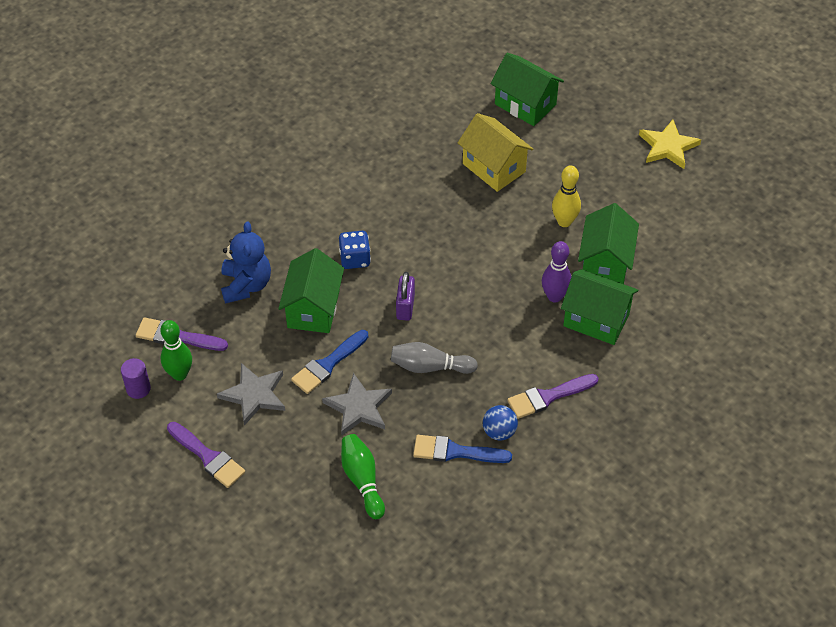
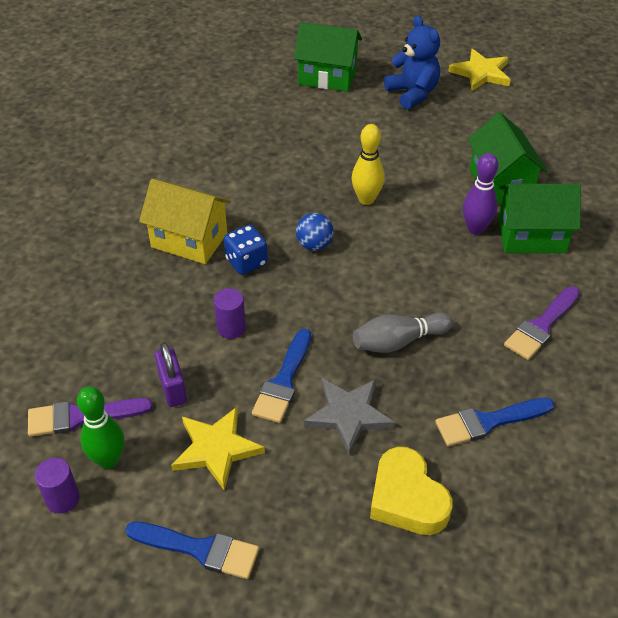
camera: 25 degrees left, 5 degrees down
purple brush [167,422,245,488] -> blue brush [126,522,259,579]
grey star [217,363,285,426] -> yellow star [171,407,265,491]
blue teddy bear [221,221,271,304] -> blue teddy bear moved to [384,15,440,109]
green house [278,248,344,333] -> purple cylinder [214,288,246,339]
green bowling pin [341,434,385,519] -> yellow heart [370,447,452,535]
purple padlock [396,272,415,321] -> purple padlock moved to [155,342,187,407]
yellow house [458,113,533,192] -> yellow house moved to [139,179,231,264]
blue ball [483,405,518,441] -> blue ball moved to [296,213,334,251]
yellow bowling pin [552,165,581,227] -> yellow bowling pin moved to [351,124,385,205]

